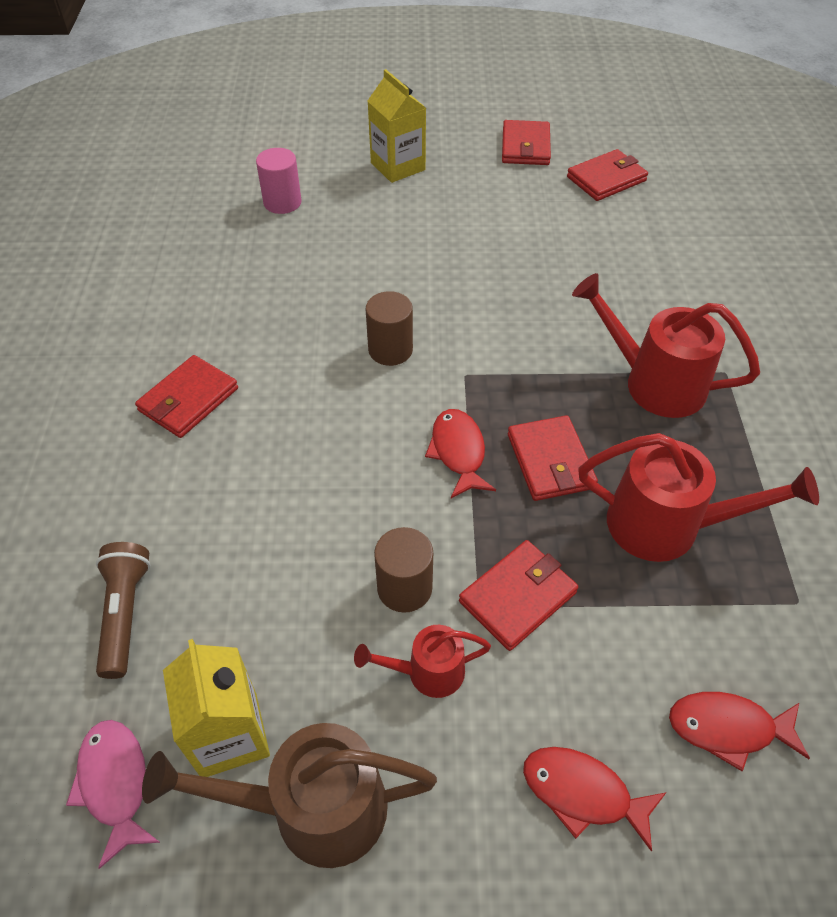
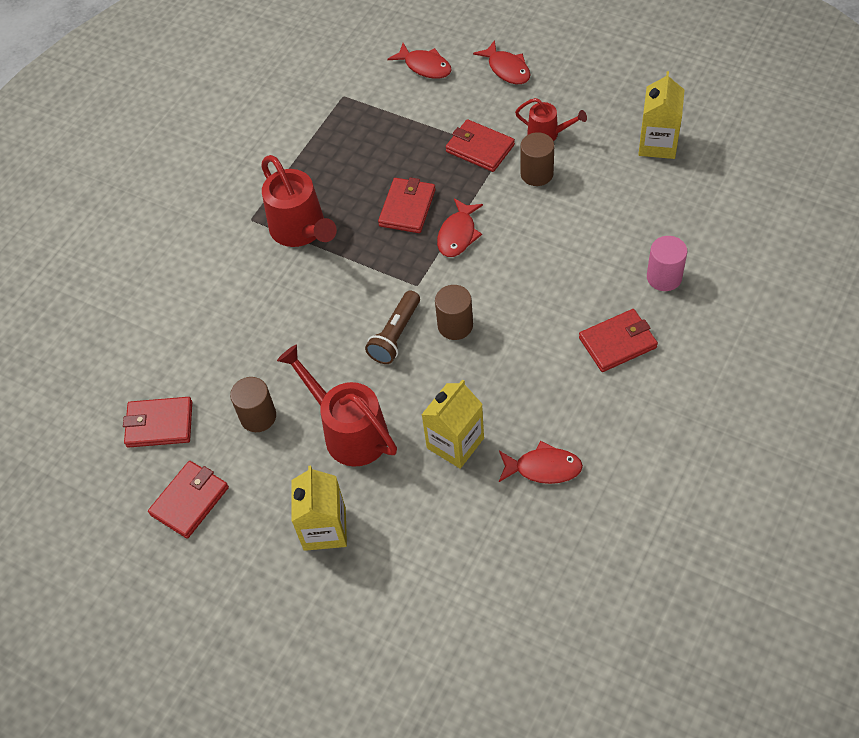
camera: 145 degrees left, 5 degrees up
pink fish [66,720,160,869] -> none
brown flashlight [96,542,150,679] -> brown flashlight moved to [365,291,420,364]
brown watering can [142,723,437,868] -> none
pink cylinder [256,148,301,214] -> pink cylinder moved to [647,236,687,291]
red wallet [459,540,578,651] -> red wallet turned 45 degrees clockwise [446,119,515,172]
red watering can [578,433,819,562] -> red watering can moved to [277,345,397,467]
none -> brown cylinder [230,377,276,432]
none -> yellow carton [421,379,484,469]
none -> red fish [499,441,583,484]

